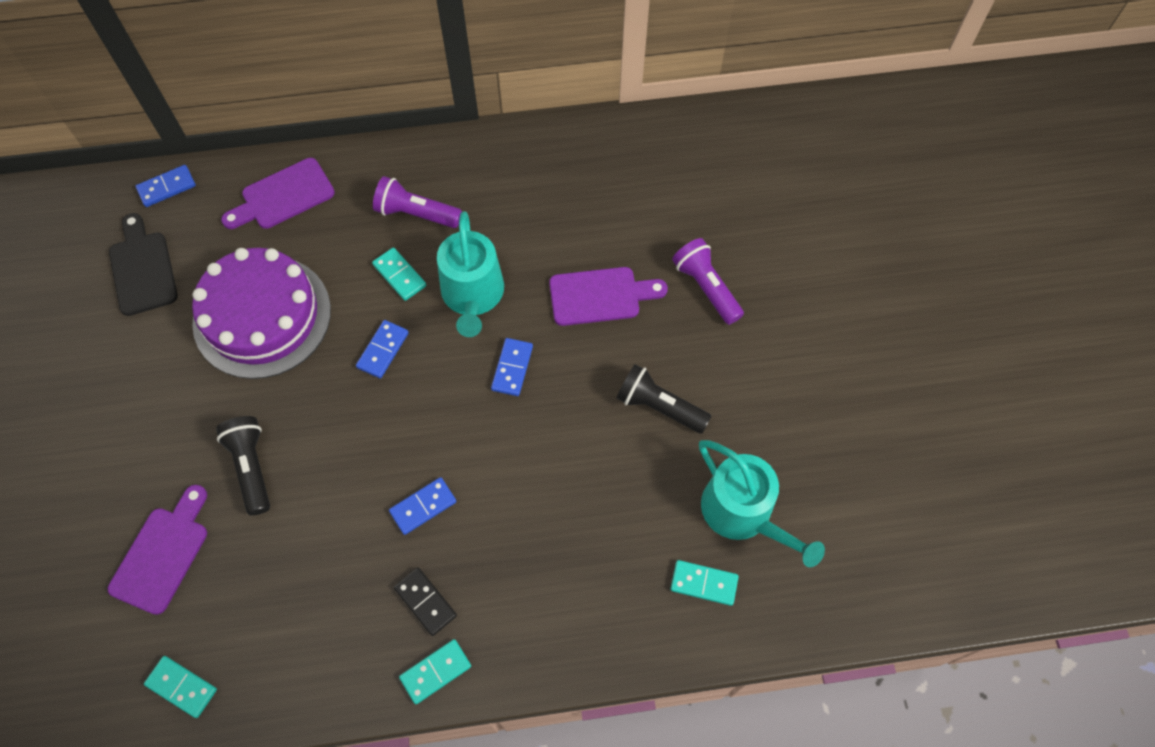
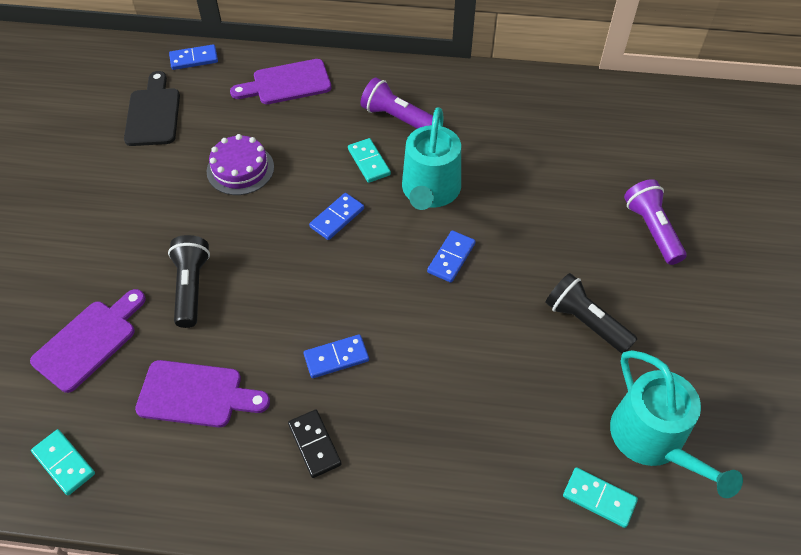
camera: 15 degrees right, 10 degrees down
purple cake [192,248,331,379] -> purple cake [207,134,274,195], size x0.54
turquoise domino [399,639,471,704] -> none
purple cutting board [549,267,668,326] -> purple cutting board moved to [135,360,270,427]

